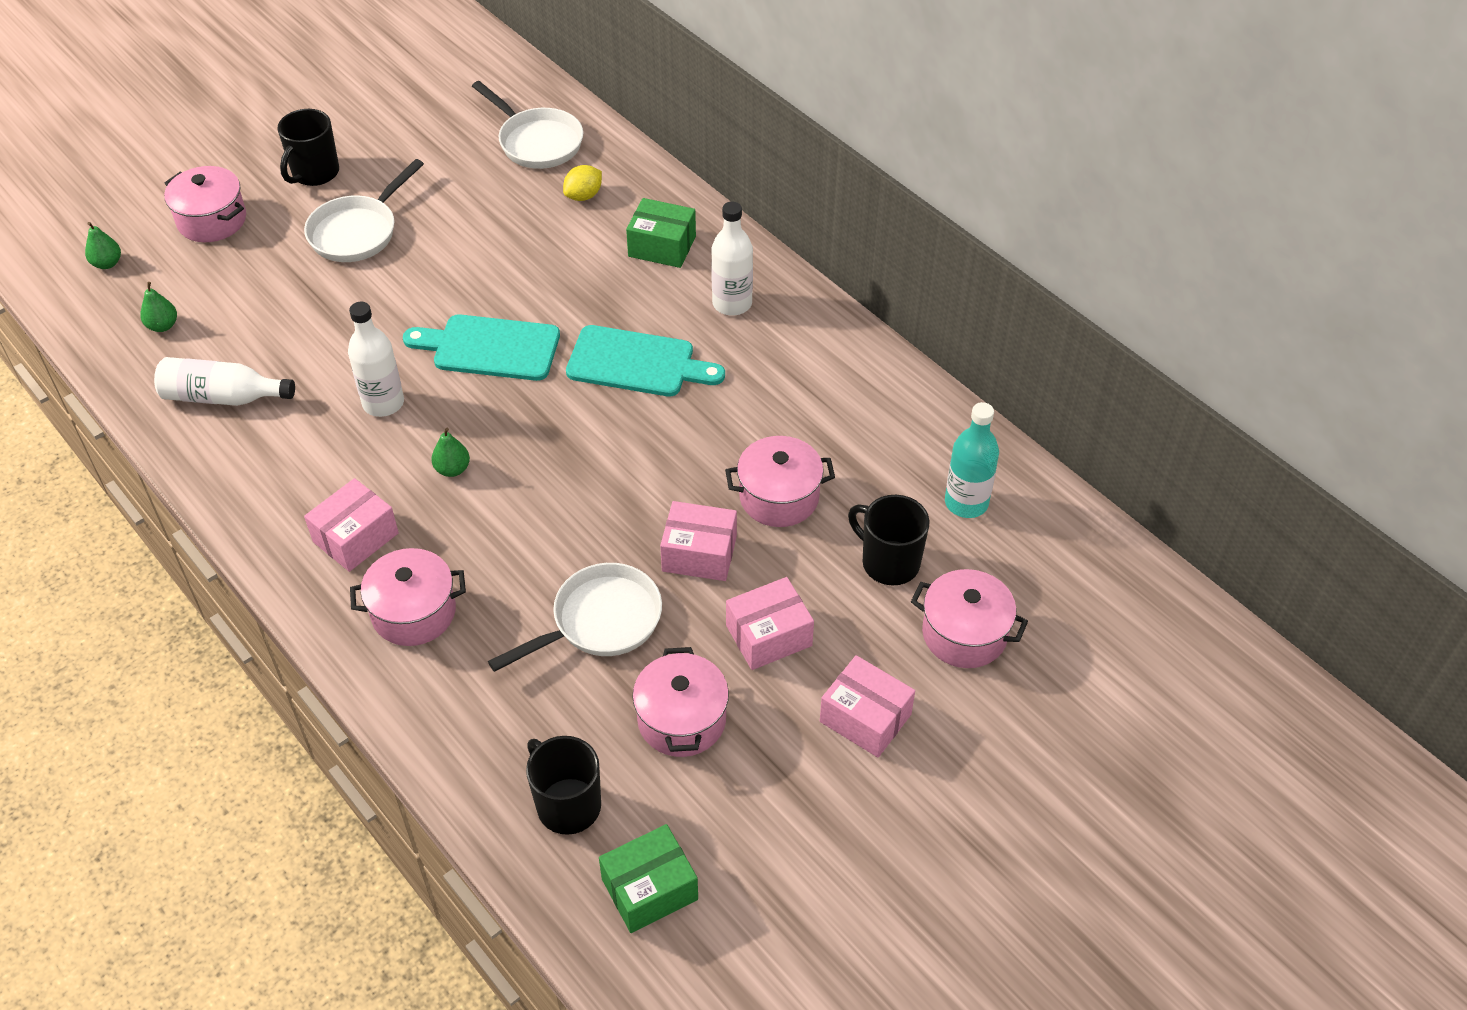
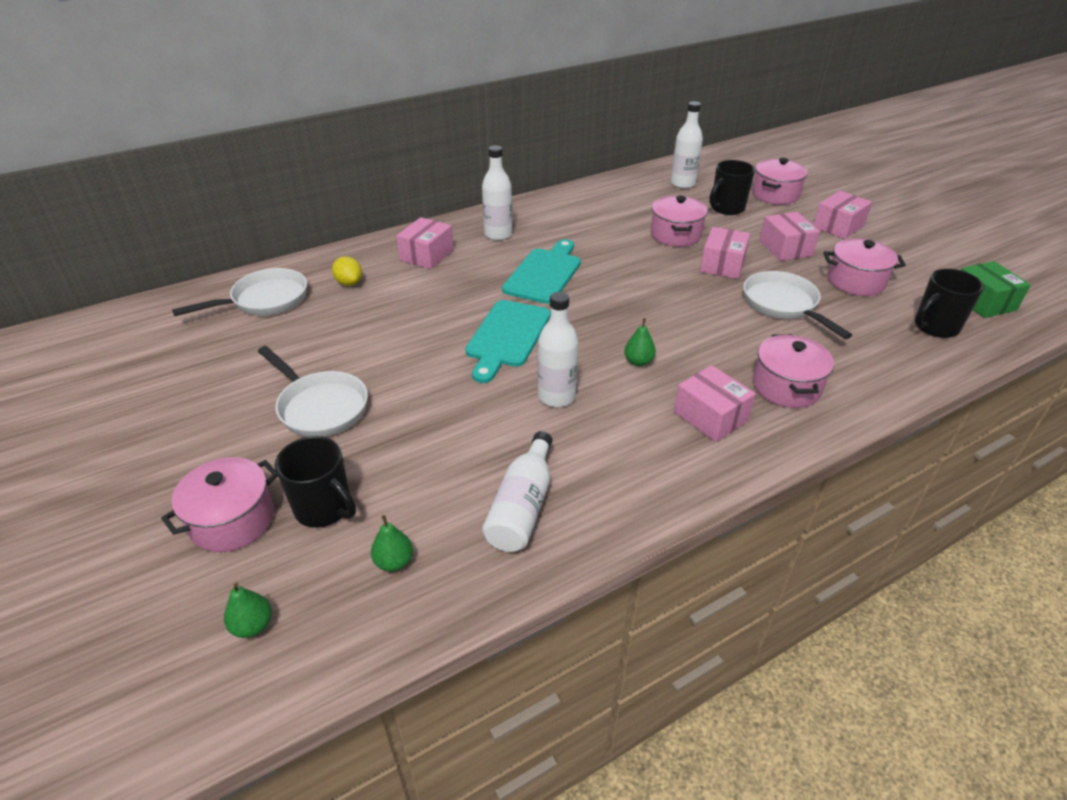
camera: 80 degrees left, 10 degrees down
black mug [277,109,339,186] -> black mug moved to [275,436,356,528]
green box [626,198,696,268] -> pink box [396,217,454,269]
turquoise bottle [945,402,999,518] -> white bottle [671,101,703,189]

